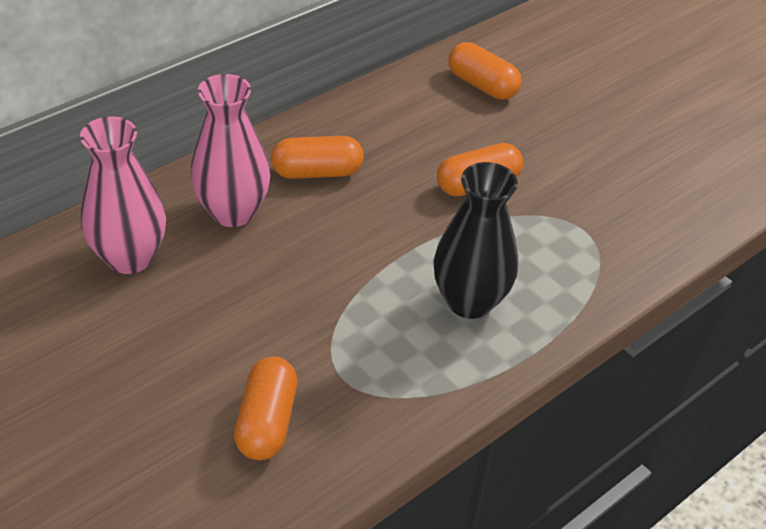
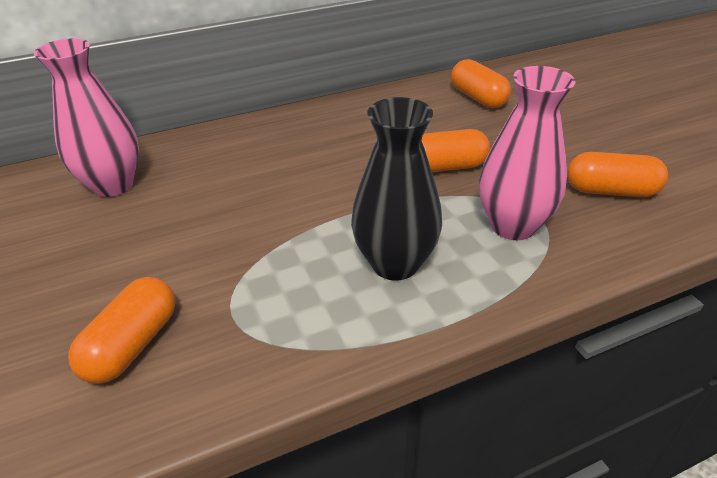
camera: 20 degrees right, 5 degrees down
pink vase [191,74,270,227] -> pink vase moved to [479,66,576,240]
orange capsule [271,136,364,179] -> orange capsule moved to [567,152,668,197]

